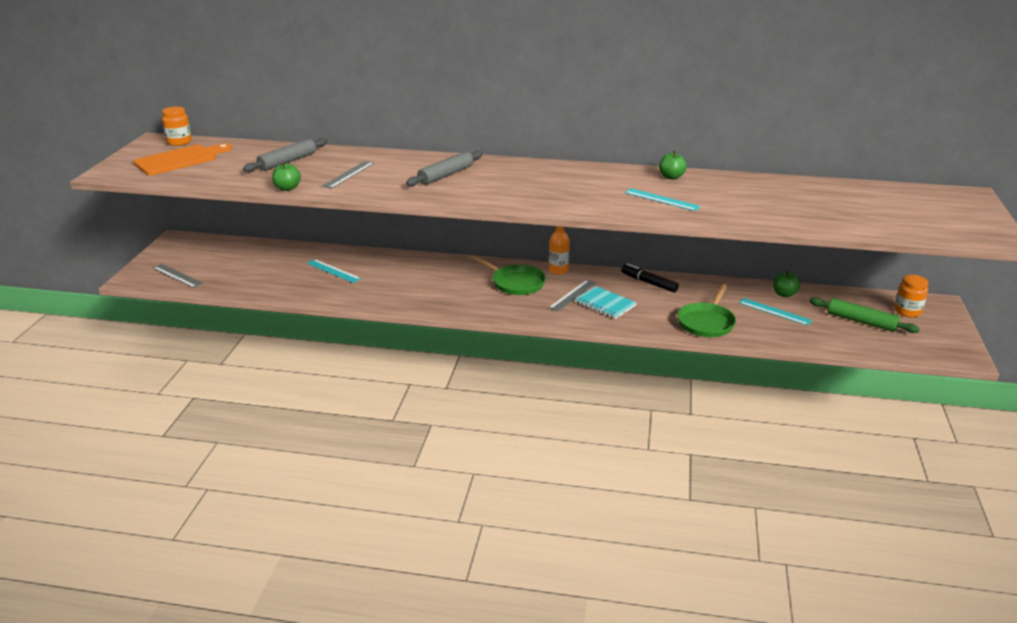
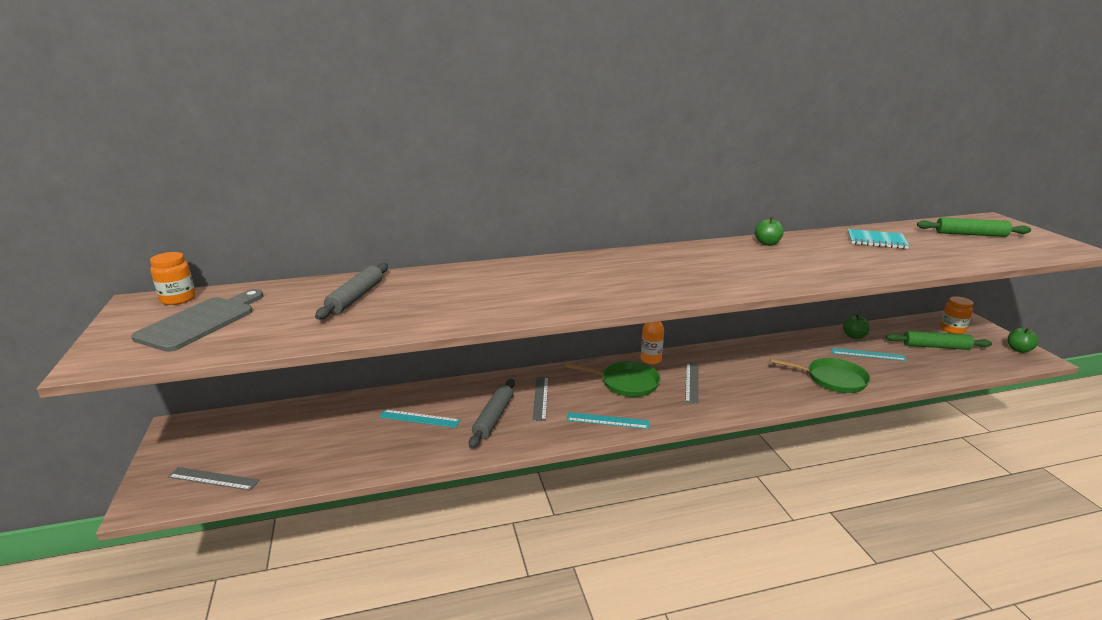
camera: 25 degrees left, 5 degrees down
orange cutting board [134,143,232,175] -> grey cutting board [131,289,263,352]
green apple [272,162,301,191] -> green apple moved to [1008,328,1039,353]
grey ruler [322,161,374,189] -> grey ruler moved to [532,377,549,421]
grey rolling pin [406,151,483,186] -> grey rolling pin moved to [469,379,515,448]
turquoise notebook [575,286,637,319] -> turquoise notebook moved to [848,229,909,249]
black marker [621,263,679,293] -> none
turquoise ruler [625,188,701,211] -> turquoise ruler moved to [566,412,649,429]
green pan [677,284,736,337] -> green pan turned 75 degrees counterclockwise [770,358,871,393]
none -> green rolling pin [917,218,1031,237]

